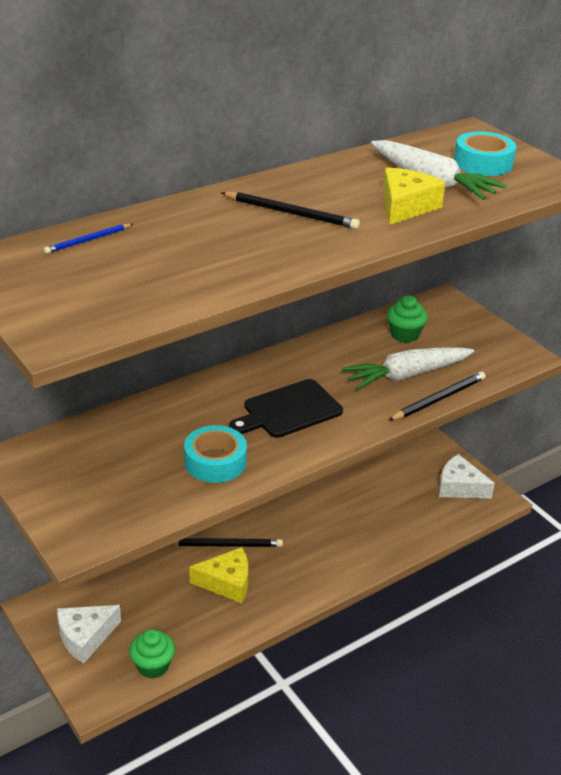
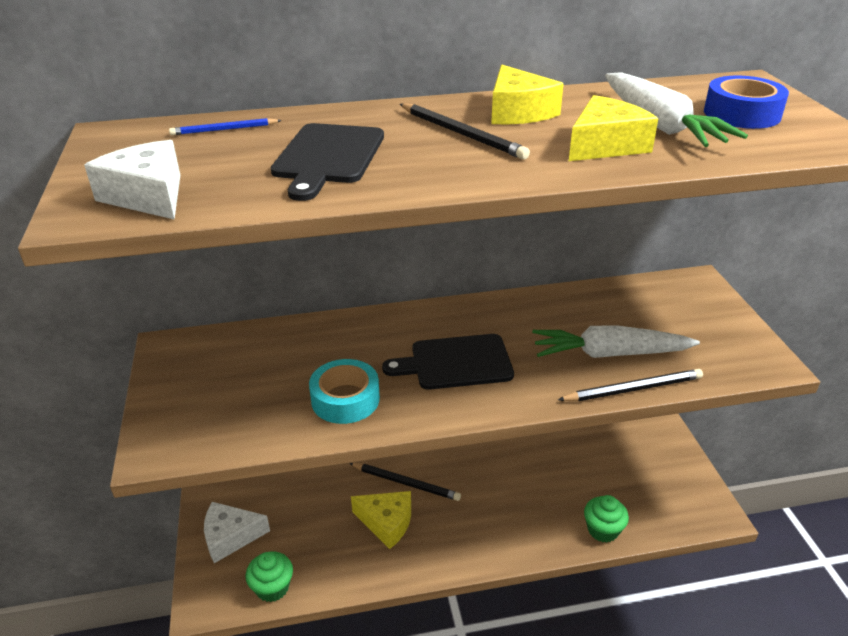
camera: 25 degrees right, 0 degrees up
green cupcake [387,296,428,343] -> green cupcake moved to [584,495,629,543]
white cheese [439,454,495,499] -> white cheese moved to [84,140,180,220]
turquoise tape [454,131,516,176] -> blue tape [704,75,789,129]
none -> black cutting board [271,123,384,201]
none -> yellow cheese [491,65,564,124]

